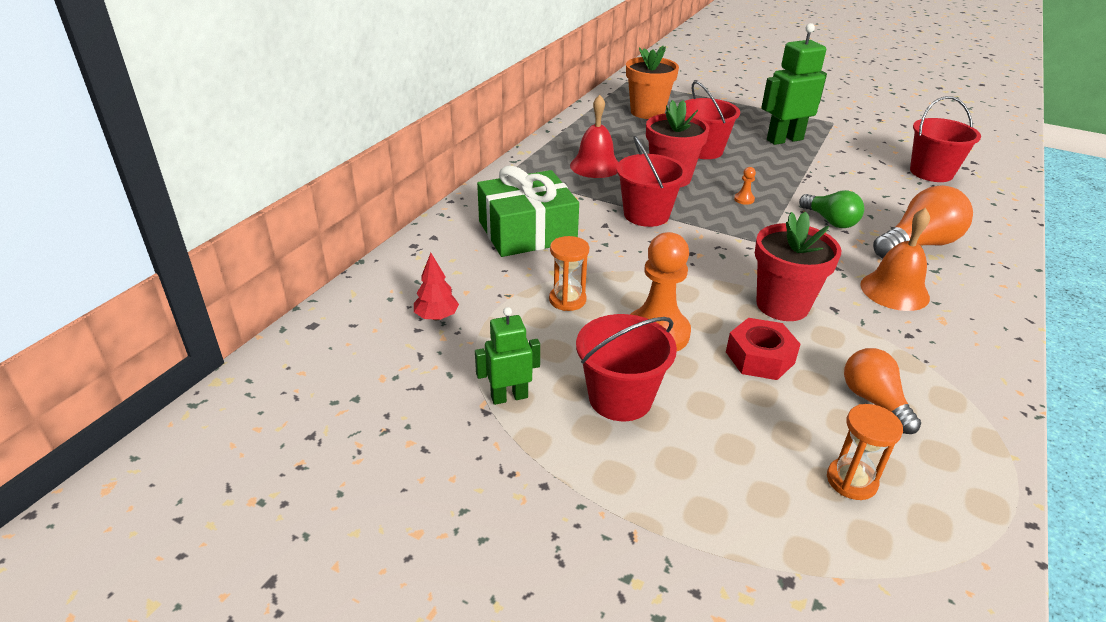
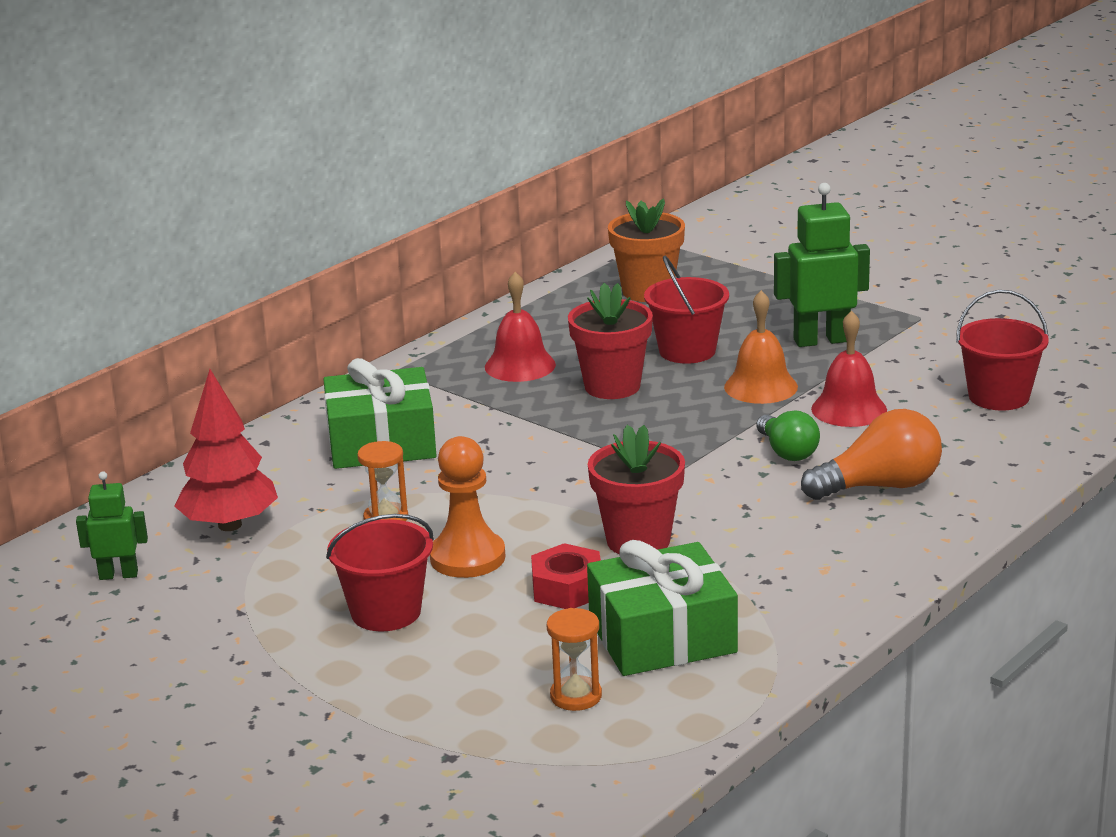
camera: 15 degrees right, 10 degrees down
red tree [414,253,459,320] -> red tree [174,369,278,531], size x1.96
green robot [475,307,540,405] -> green robot moved to [76,471,148,580]
red bucket [616,136,687,227] -> none
orange pawn [734,167,756,205] -> none
orange light bulb [844,348,921,434] -> green gift [587,540,738,676]
orange bell [860,208,930,311] -> orange bell moved to [724,290,798,404]
none -> red bell [811,311,887,427]

